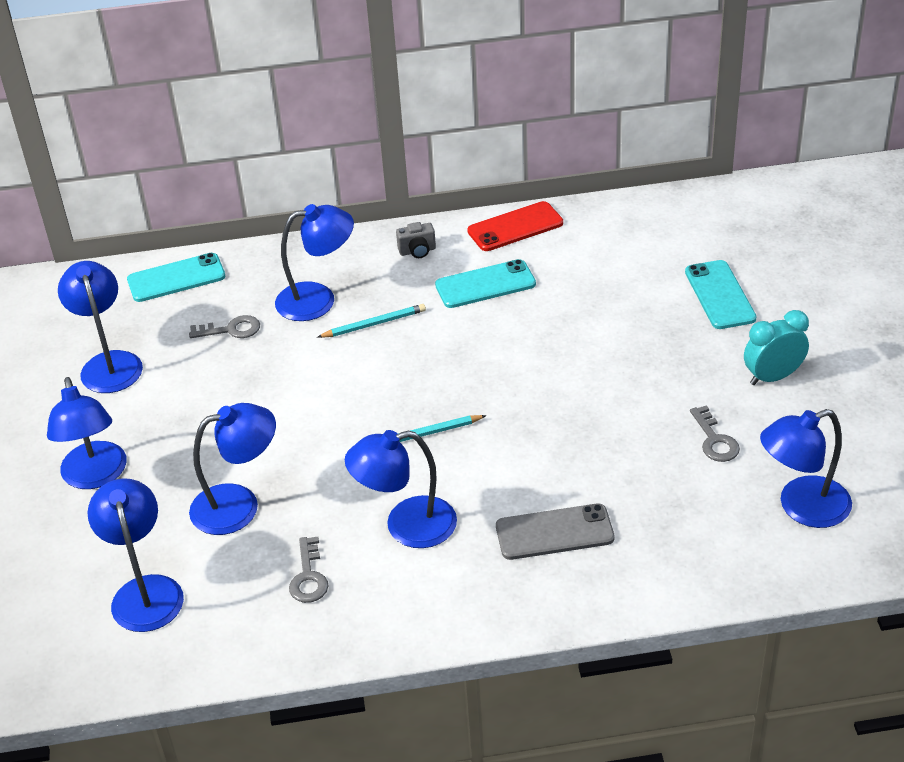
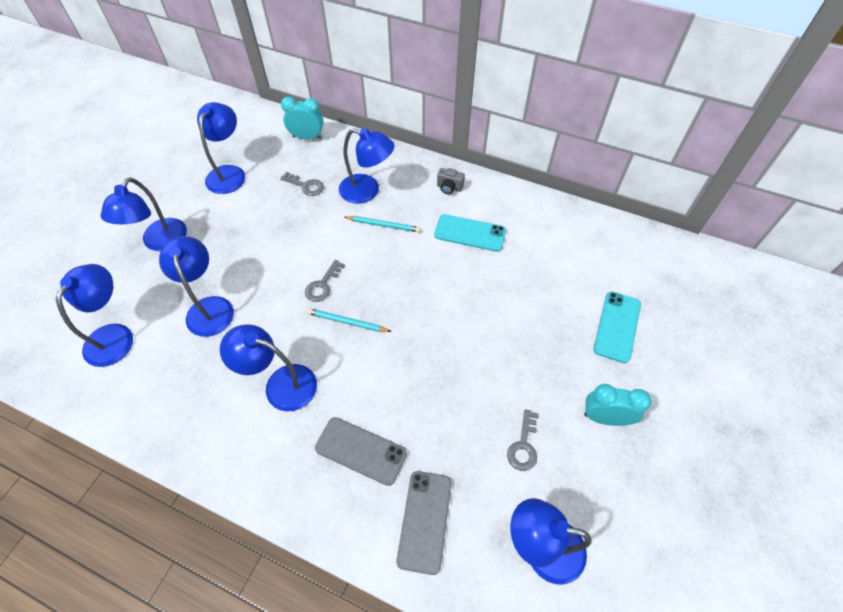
camera: 30 degrees right, 15 degrees up
turquoise phone [127,253,225,302] -> turquoise clock [281,97,323,140]
blue lamp [189,403,276,535] -> blue lamp turned 120 degrees counterclockwise [159,236,234,337]
grey key [289,537,328,603] -> grey key moved to [305,260,345,302]
red phone [467,201,563,251] -> none
none -> grey phone [397,471,451,575]

